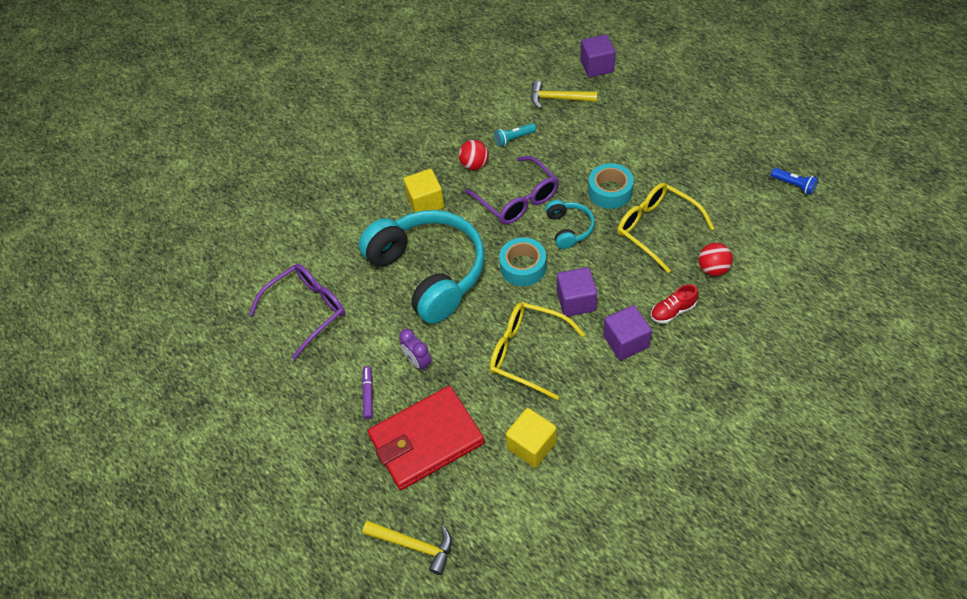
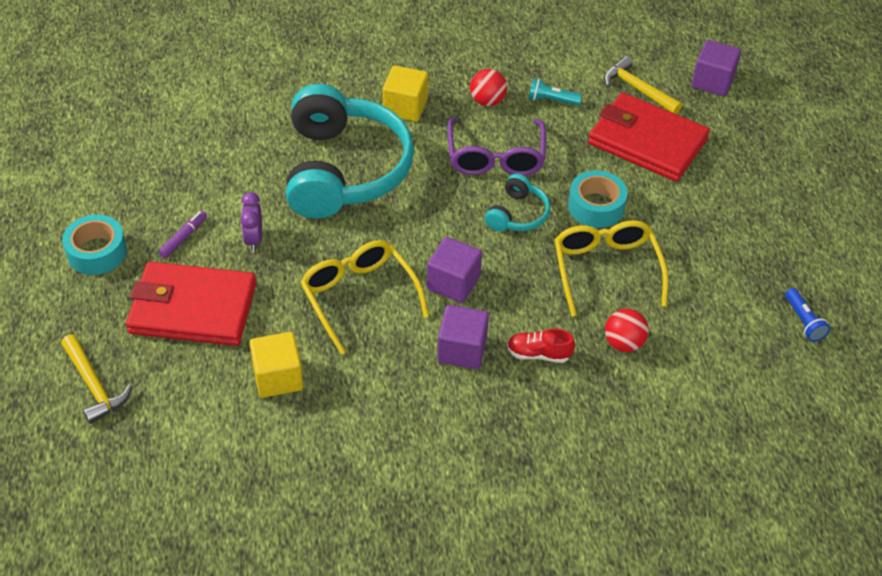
camera: 30 degrees right, 5 degrees down
purple glasses [249,264,345,360] -> none
turquoise tape [499,237,546,286] -> turquoise tape moved to [62,215,127,275]
none -> red wallet [588,92,710,181]

